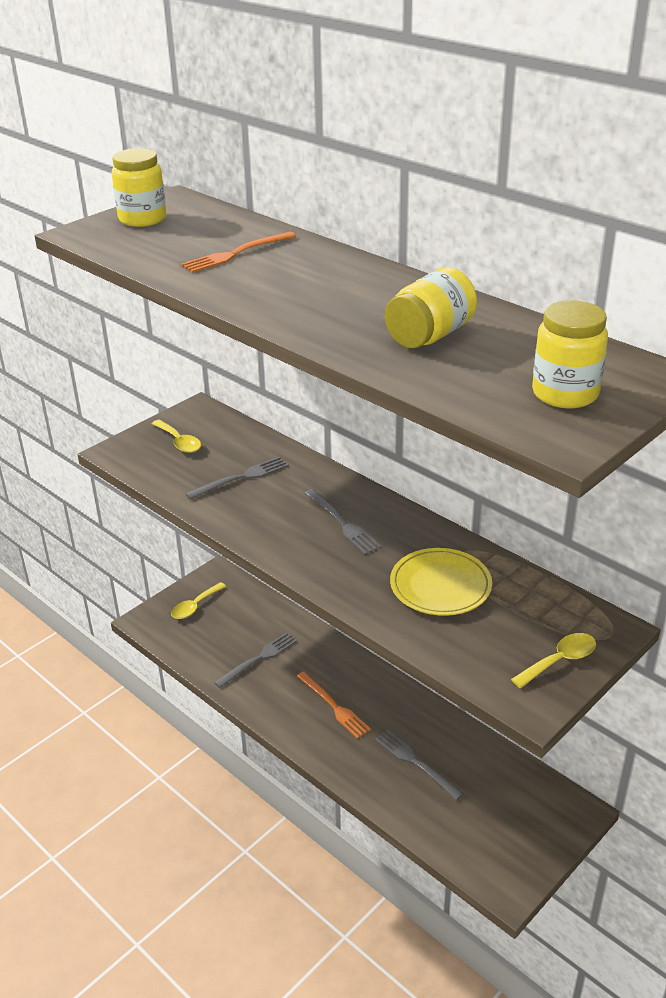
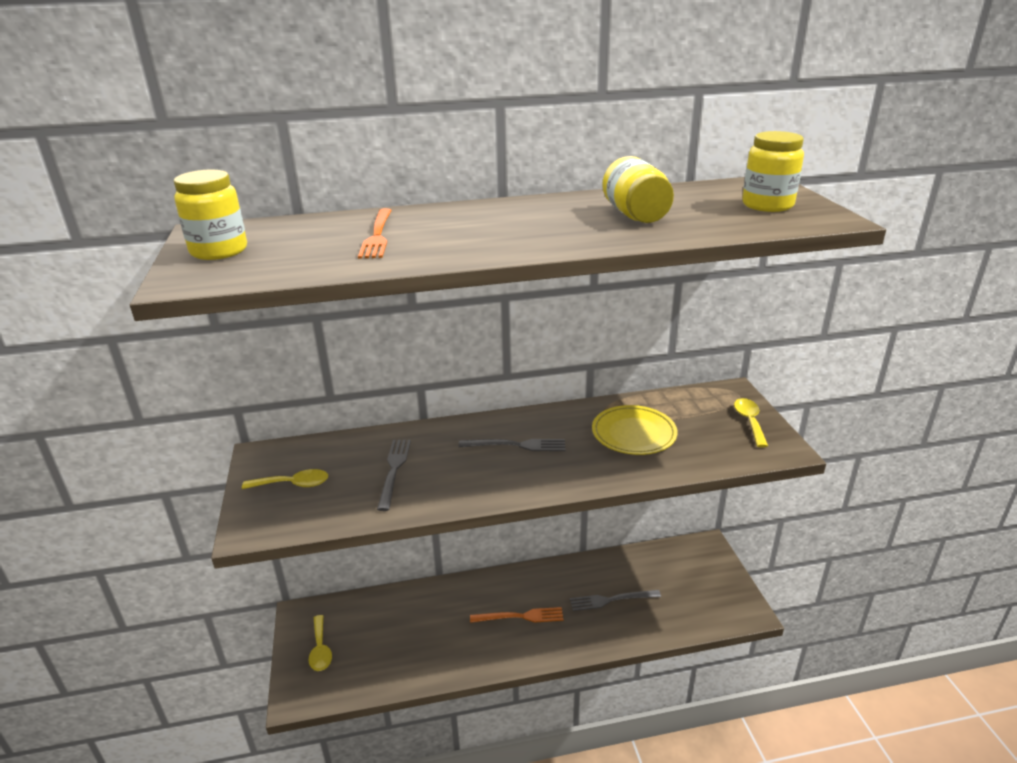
camera: 55 degrees left, 5 degrees down
grey fork [214,632,297,688] -> none

